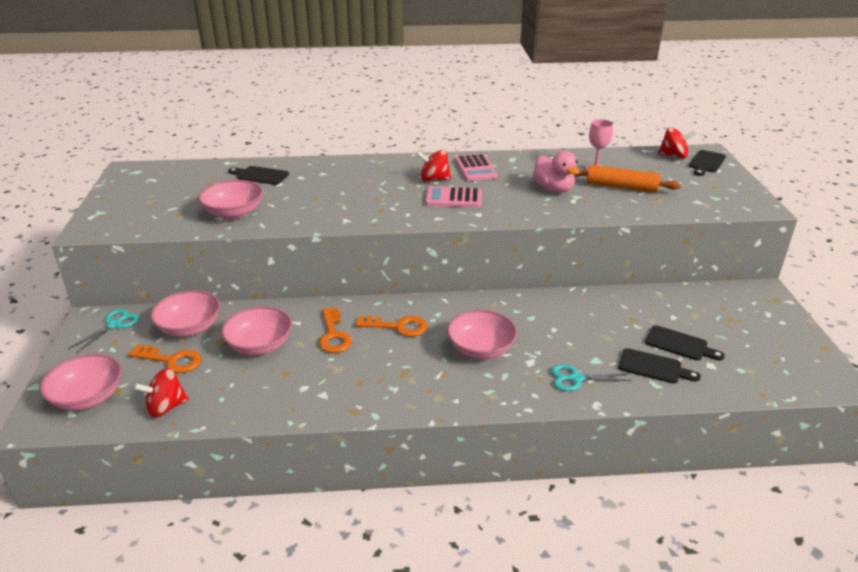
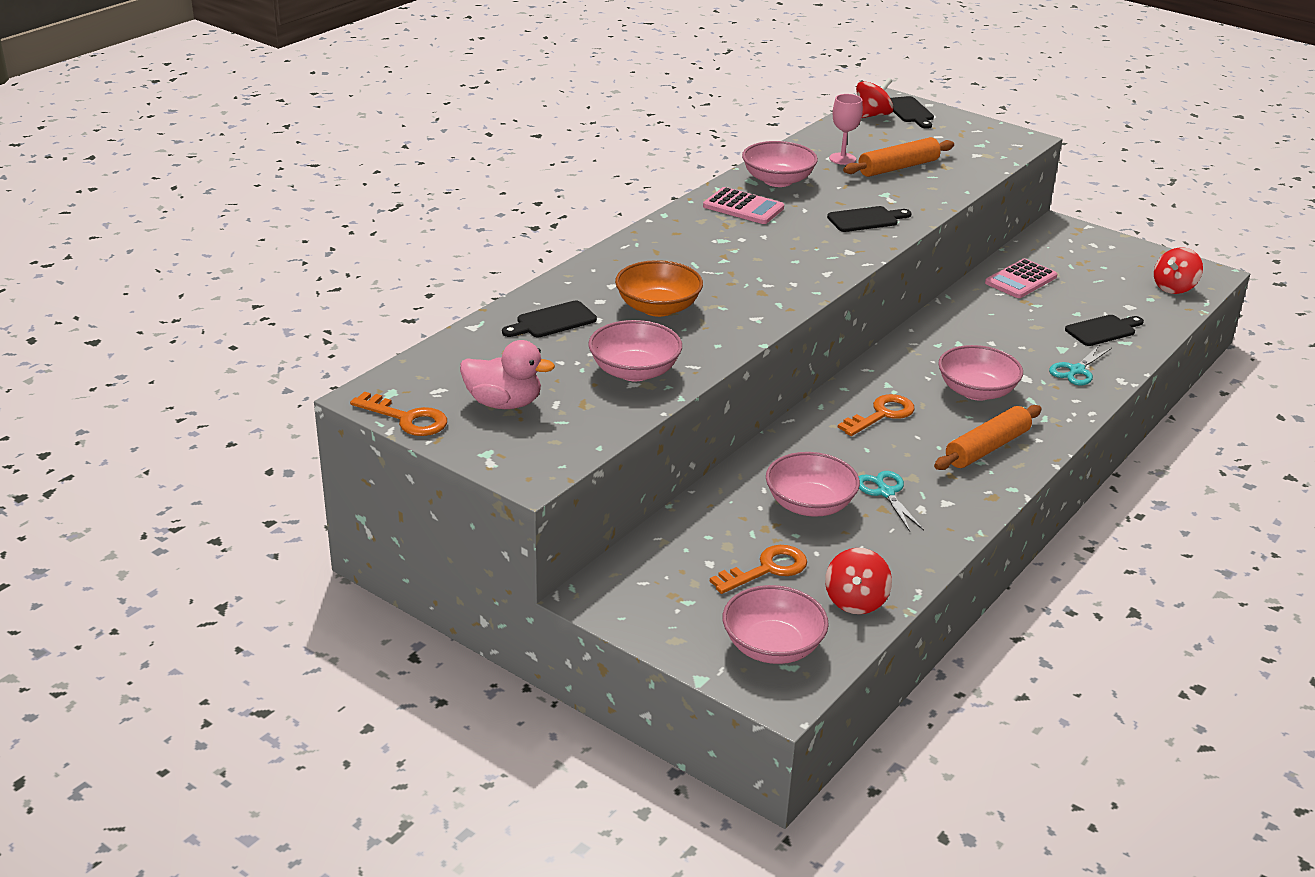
camera: 50 degrees left, 0 degrees up
turquoise scissors [68,309,139,353] -> turquoise scissors moved to [858,471,924,531]
pink bowl [150,290,220,337] -> pink bowl moved to [742,141,818,187]
orange key [319,307,352,353] -> orange key moved to [350,392,447,436]
red spinning top [416,150,451,182] -> red spinning top moved to [1154,247,1203,294]
pink calculator [425,186,482,208] -> pink calculator moved to [985,259,1057,298]
pink duck [533,151,579,193] -> pink duck moved to [460,340,555,409]
black cutting board [645,325,725,361] -> black cutting board moved to [827,206,912,232]
none -> orange bowl [615,260,703,317]
none -> orange rolling pin [934,405,1042,470]

